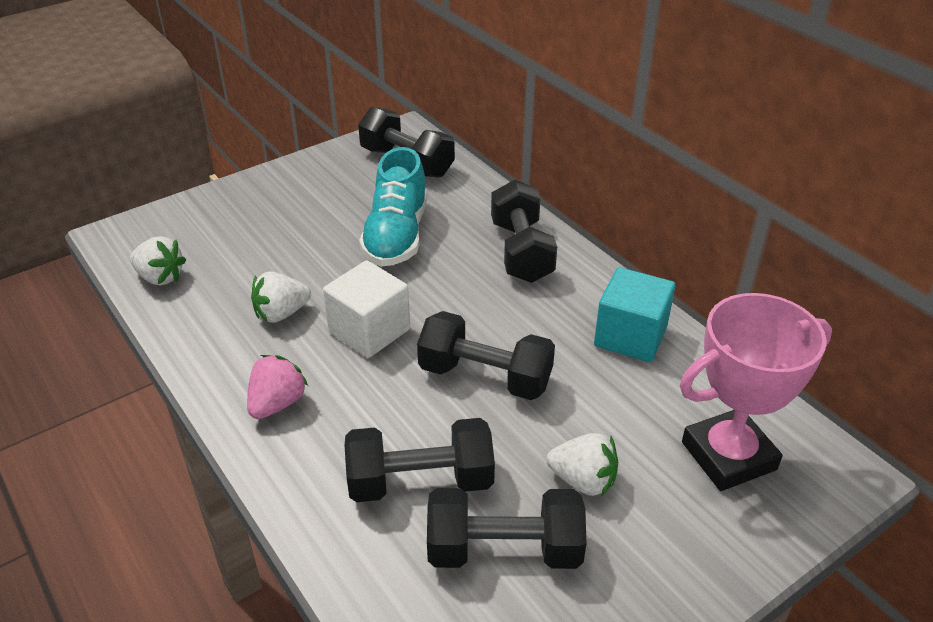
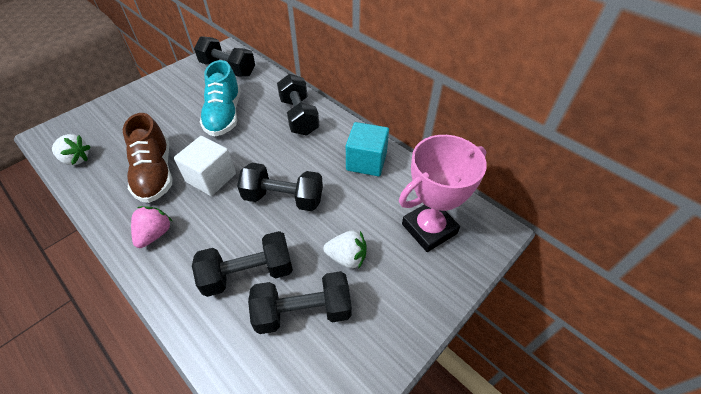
camera: 10 degrees left, 10 degrees up
white strawberry [251,271,311,323] -> brown shoe [123,113,172,203]

